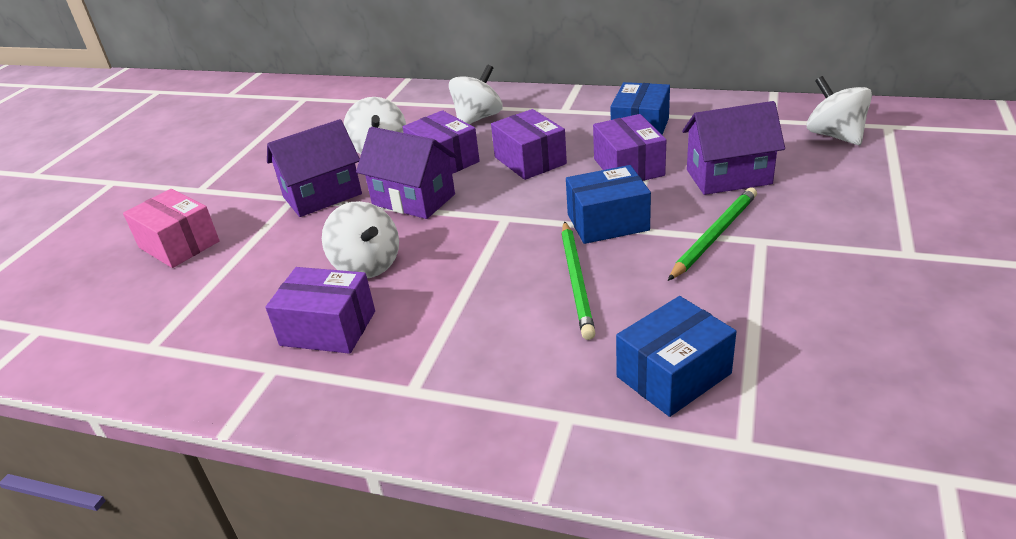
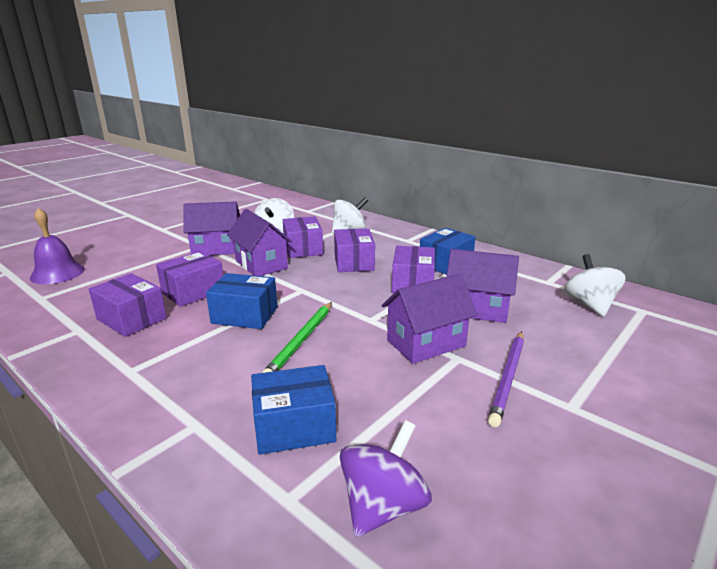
camera: 20 degrees right, 10 degrees down
pink box [123,189,220,268] -> none
white spinning top [322,201,399,278] -> purple box [156,251,223,307]
blue box [566,165,651,244] -> blue box moved to [206,273,277,329]
green pencil [668,187,757,281] -> purple house [381,274,478,364]
none -> purple bell [30,208,85,284]
none -> purple spinning top [340,420,432,537]
none -> purple pencil [488,331,524,427]

